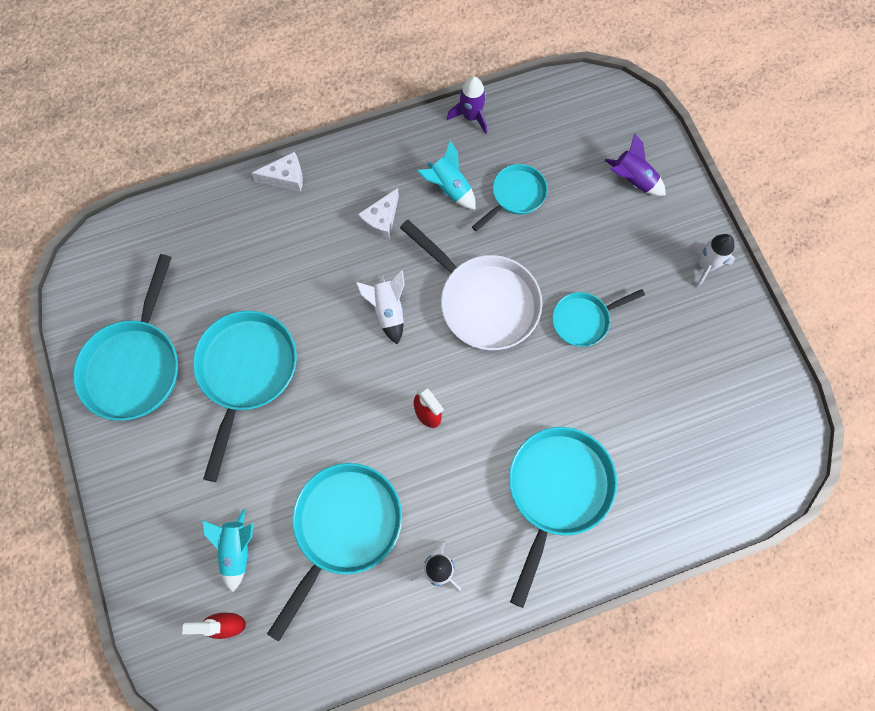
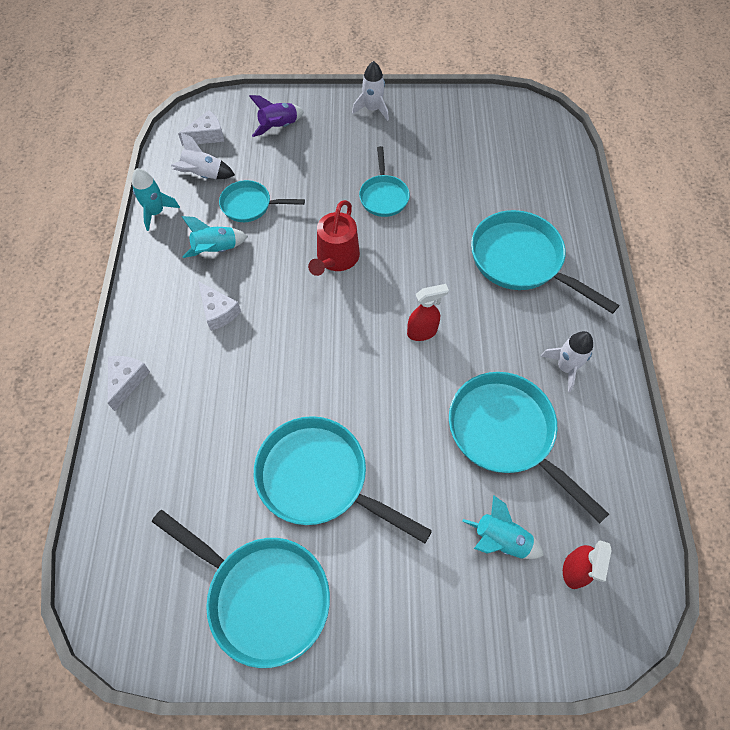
camera: 70 degrees left, 10 degrees down
white rocket [356,270,405,345] -> white rocket moved to [171,132,235,179]
white pan [400,220,542,350] -> red watering can [308,200,360,276]
purple rocket [447,76,487,134] -> turquoise rocket [132,168,180,231]
turquoise pan [472,164,548,231] -> turquoise pan turned 60 degrees counterclockwise [219,180,305,222]
none -> white cheese [178,110,224,146]

